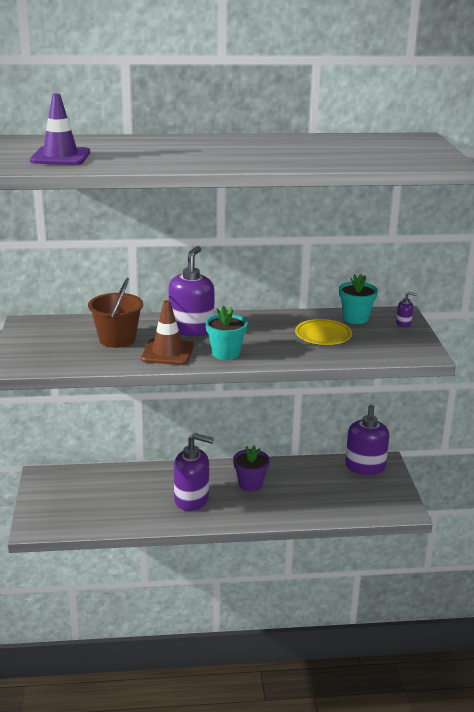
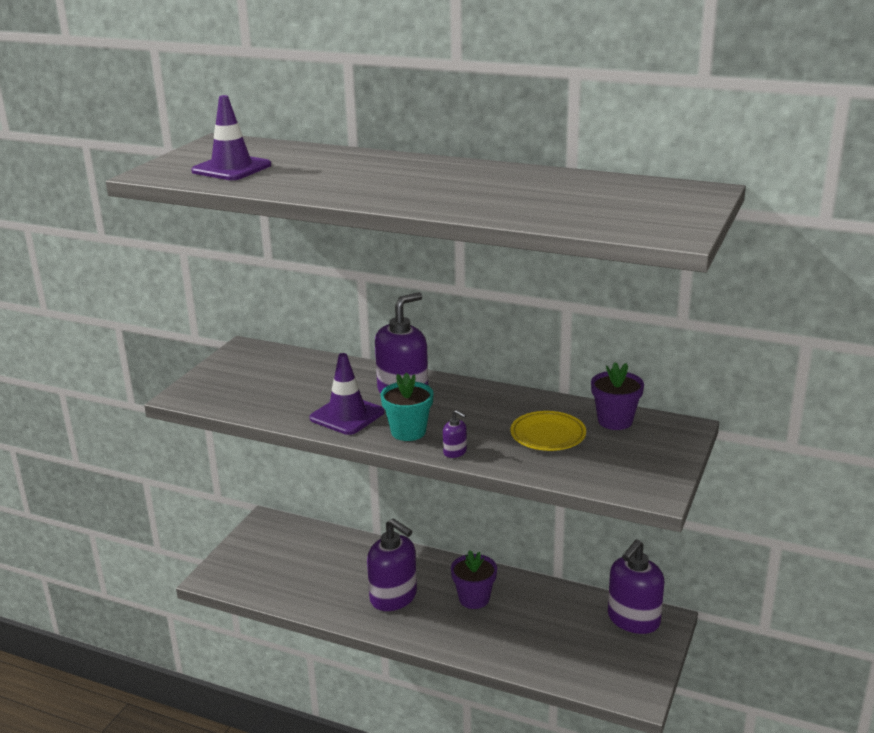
camera: 30 degrees right, 0 degrees up
brown bucket [88,278,143,348] -> none
brown traffic cone [141,300,194,365] -> purple traffic cone [310,353,384,435]
turquoise flower pot [339,274,378,324] -> purple flower pot [591,362,644,430]
purple soap dispenser [396,292,417,327] -> purple soap dispenser moved to [443,410,467,458]

